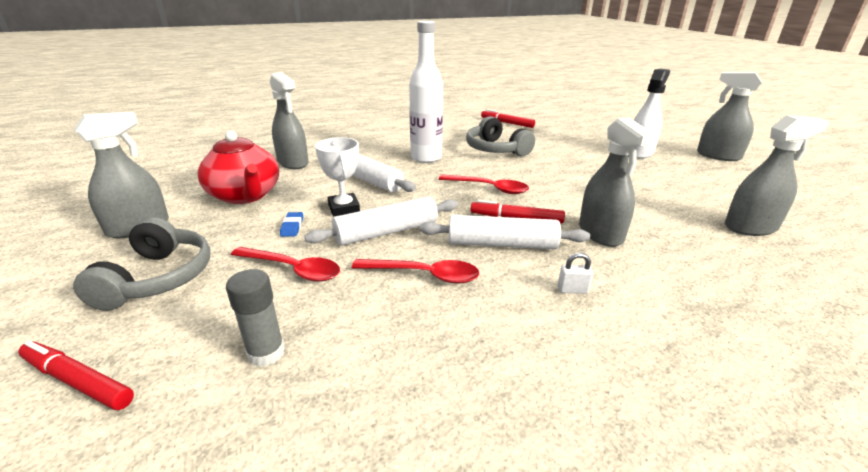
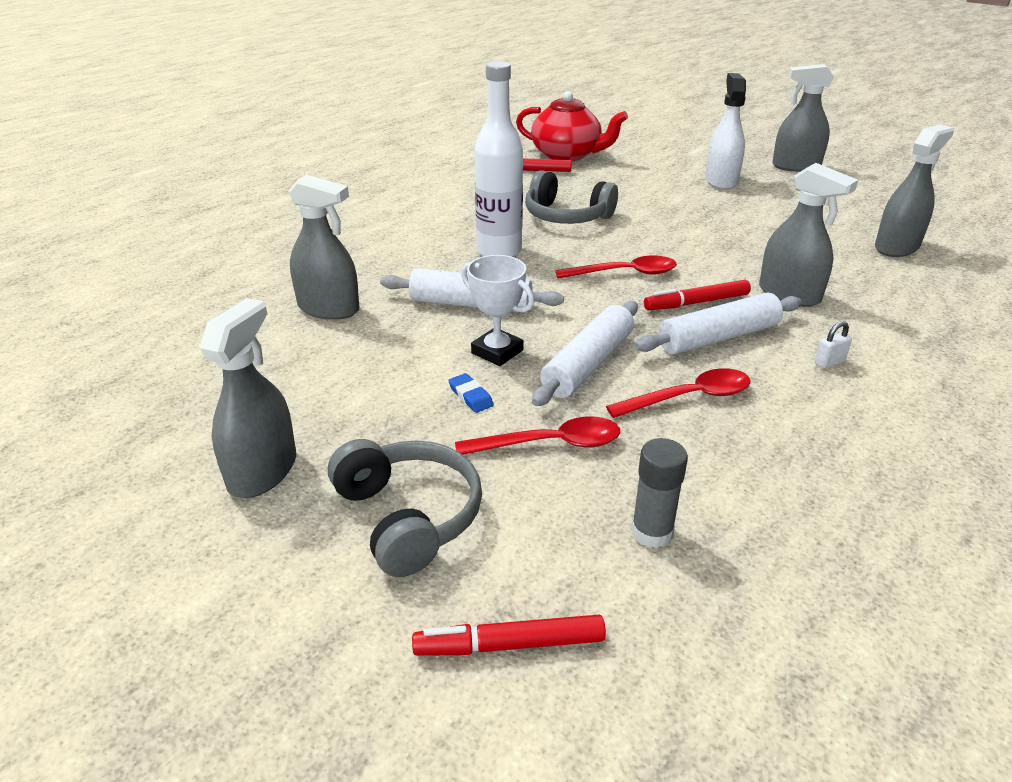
camera: 30 degrees left, 5 degrees up
red teapot [198,131,279,204] -> red teapot moved to [516,91,628,161]

